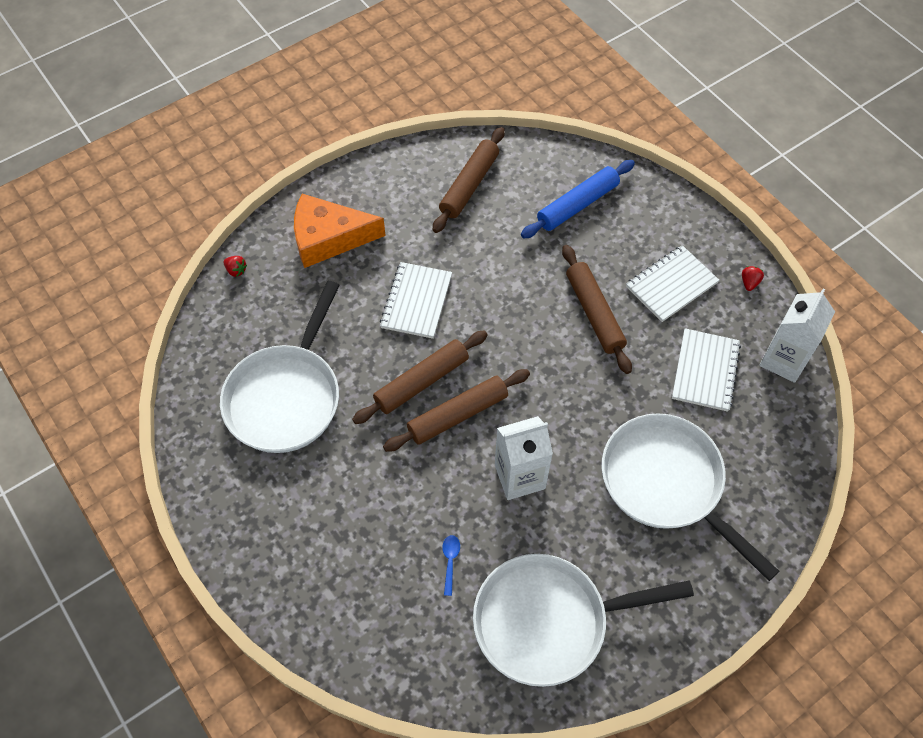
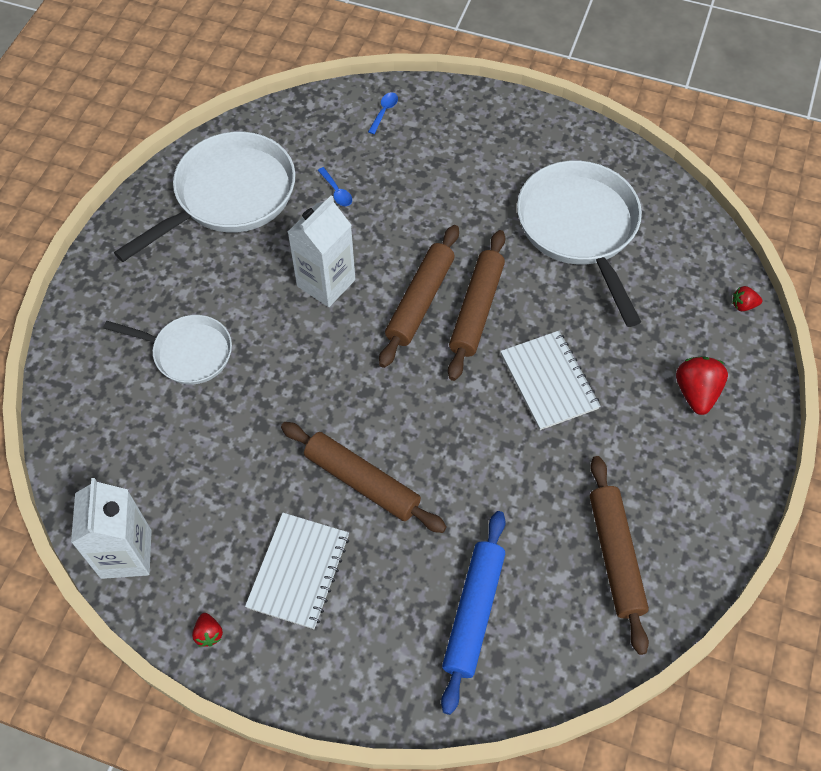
camera: 145 degrees right, 0 degrees up
orange cheese [294,194,386,268] -> red strawberry [676,356,728,415]
white pan [601,413,779,581] -> white pan [104,315,232,385], size x0.59
white notebook [672,328,741,412] -> none
none -> blue spoon [368,92,398,134]

